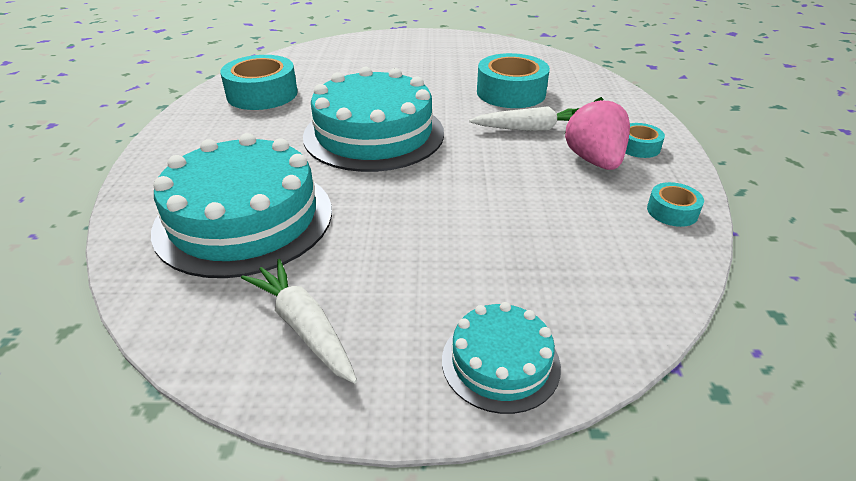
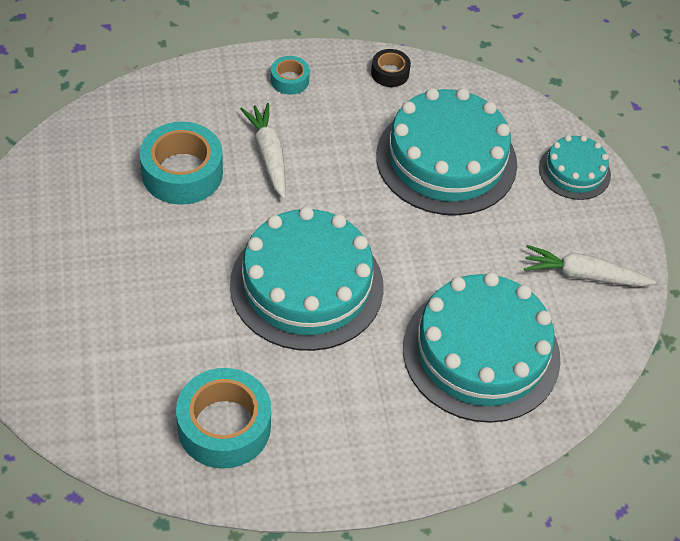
camera: 105 degrees left, 15 degrees up
white carrot [241,259,357,383] -> white carrot turned 60 degrees clockwise [524,245,656,287]
pink strawberry [565,97,630,170] -> none
turquoise tape [647,182,704,227] -> black tape [371,49,411,87]
none -> turquoise cake [376,88,517,215]

